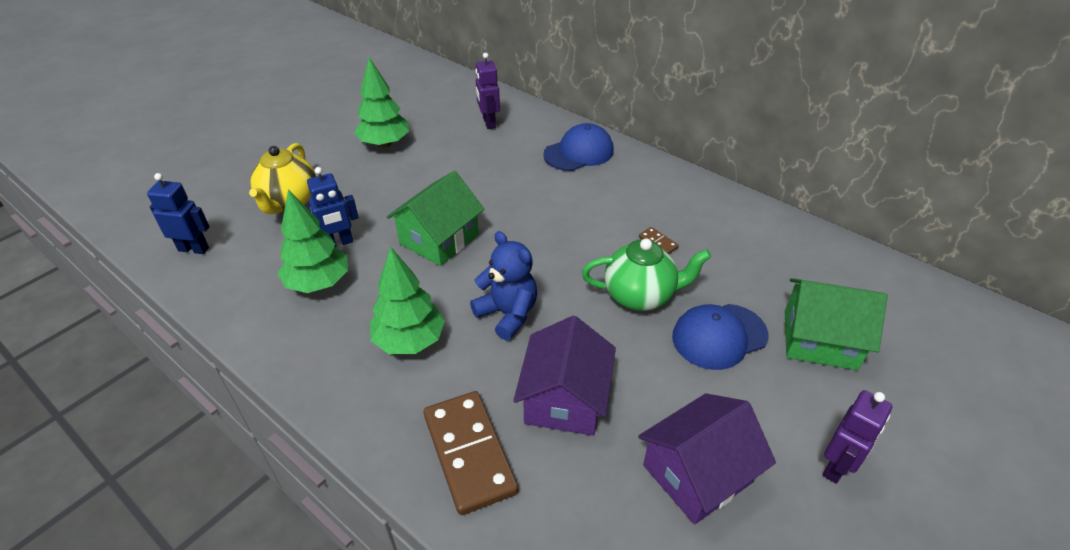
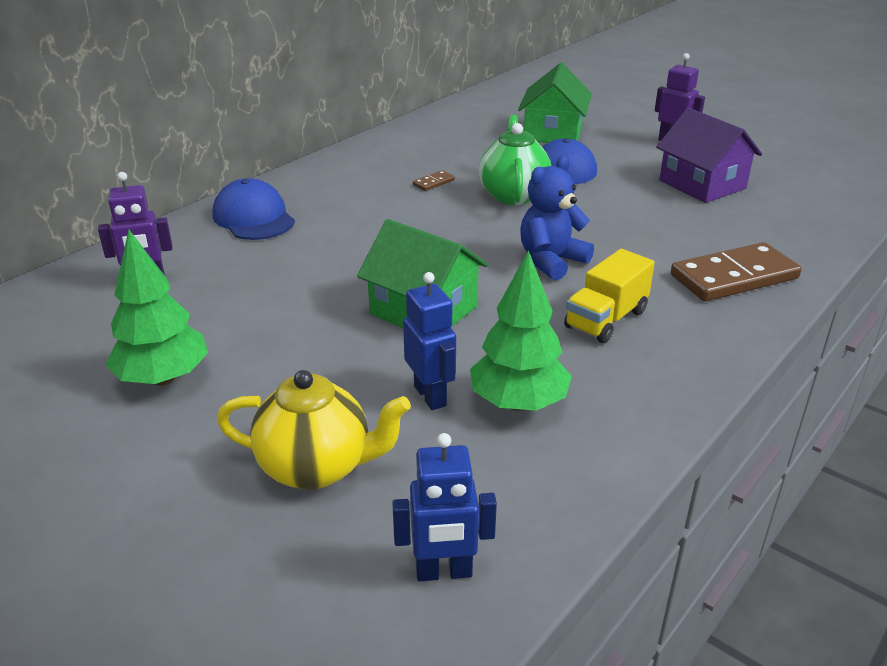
camera: 90 degrees left, 10 degrees down
blue robot [147,173,210,254] -> blue robot turned 105 degrees counterclockwise [392,433,497,581]
green tree [370,247,445,354] -> yellow truck [564,249,655,343]
purple house [513,316,616,436] -> none

